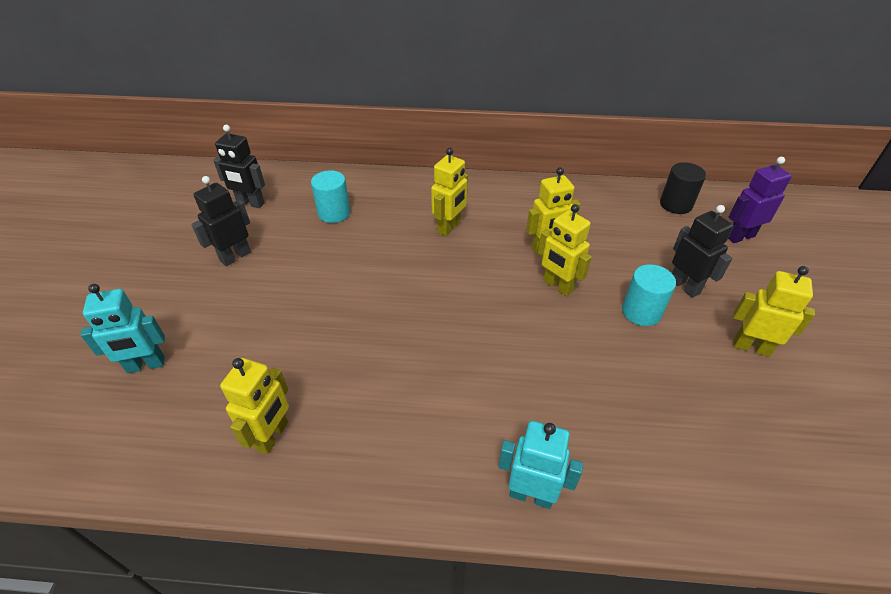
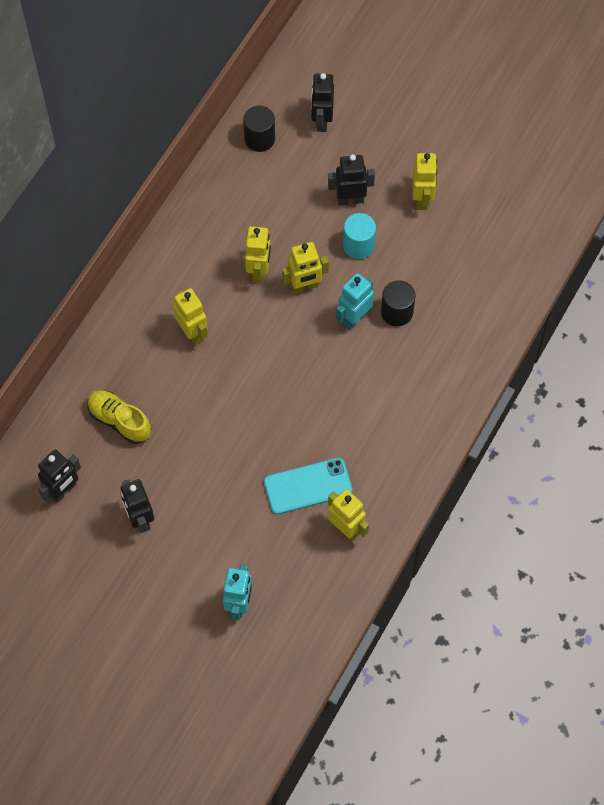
camera: 65 degrees left, 20 degrees up
turquoise cylinder [311,170,350,223] -> yellow shoe [87,390,151,444]
turquoise robot [498,421,583,509] -> turquoise robot moved to [336,273,374,330]
purple robot [728,157,792,243] -> black robot [311,73,334,132]
yellow robot [733,266,815,357] -> yellow robot turned 135 degrees clockwise [412,153,438,210]
none -> turquoise phone [264,458,353,514]
none -> black cylinder [381,280,415,326]

